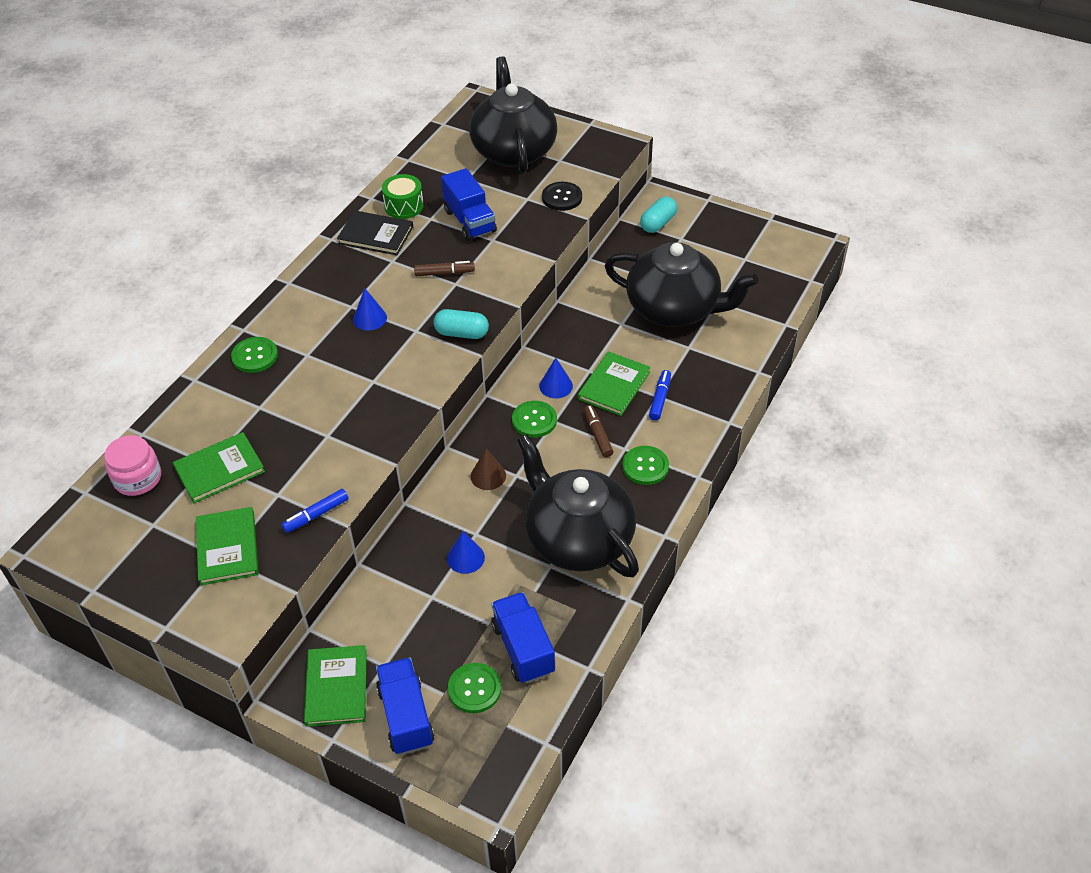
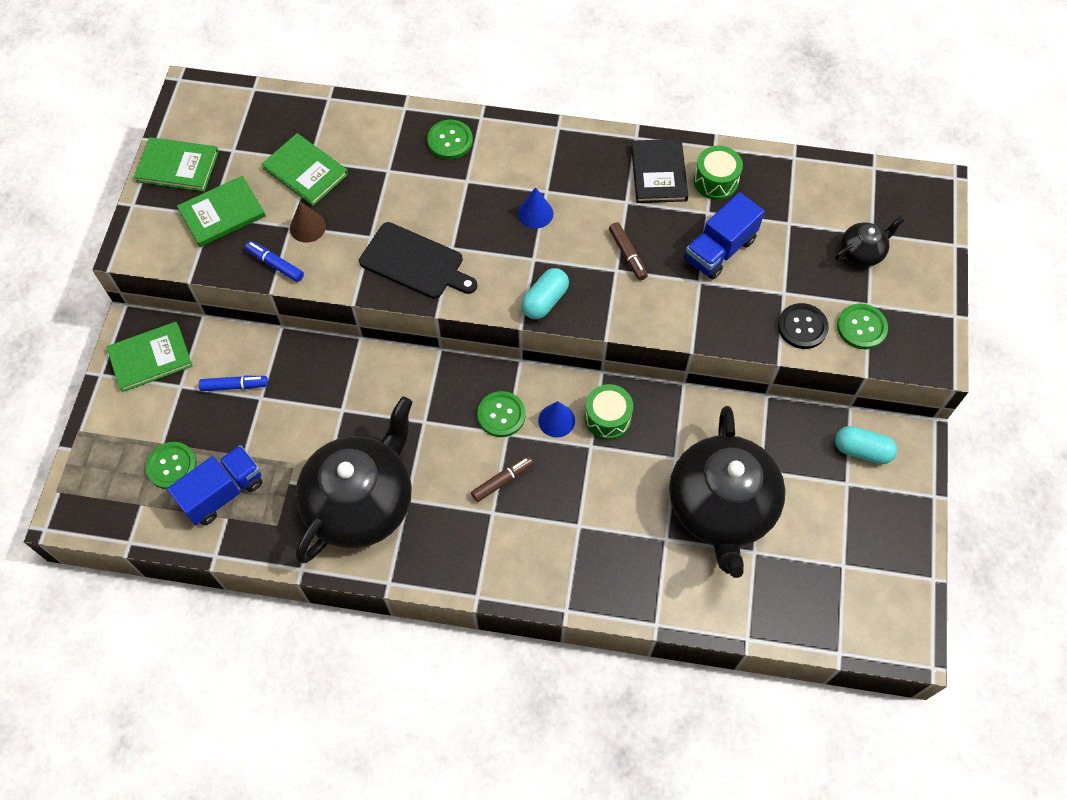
camera: 70 degrees right, 15 degrees up
pink jar [104,435,161,496] -> none
blue truck [376,657,434,755] -> none
turquoise capsule [434,309,489,339] -> turquoise capsule turned 45 degrees clockwise [521,268,569,319]
blue cone [447,531,485,574] -> none
black teapot [469,56,557,173] -> black teapot [835,217,904,267], size x0.44
brown cone [471,448,506,490] -> brown cone moved to [290,202,326,243]
green book [578,351,651,416] -> green book moved to [134,137,219,192]
green button [622,446,669,485] -> green button moved to [837,304,888,349]
blue marker [649,370,671,421] -> blue marker moved to [199,376,268,391]
none -> black cutting board [359,222,477,299]
none -> green drum [585,384,633,439]

